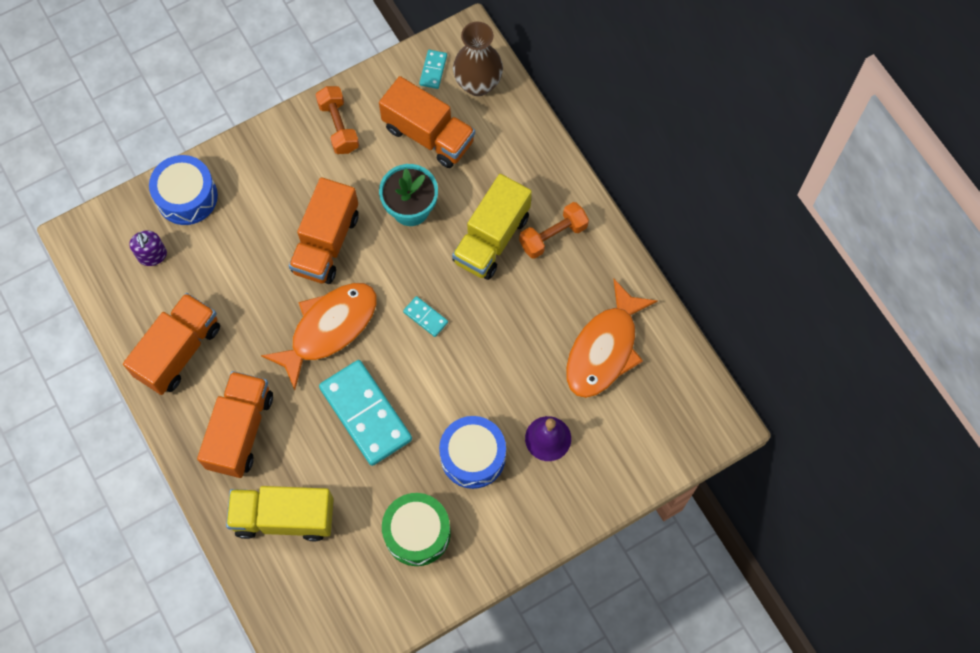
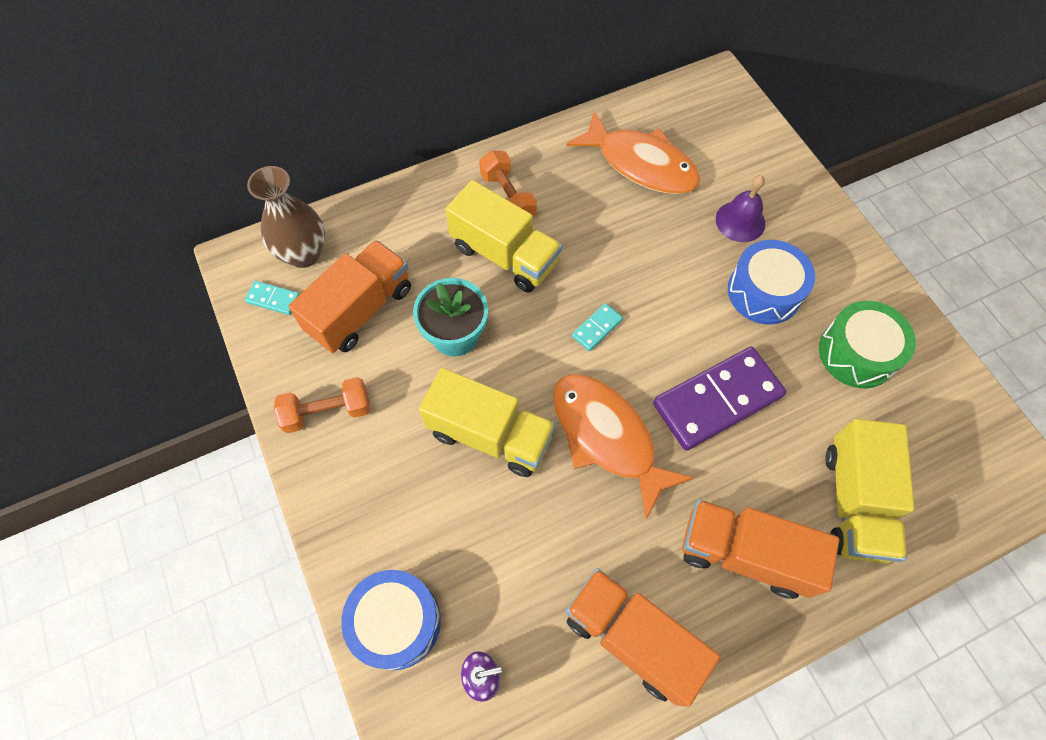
camera: 85 degrees left, 5 degrees down
orange truck [289,177,359,284] -> yellow truck [419,368,556,477]
turquoise domino [319,360,412,466] -> purple domino [653,347,786,451]

